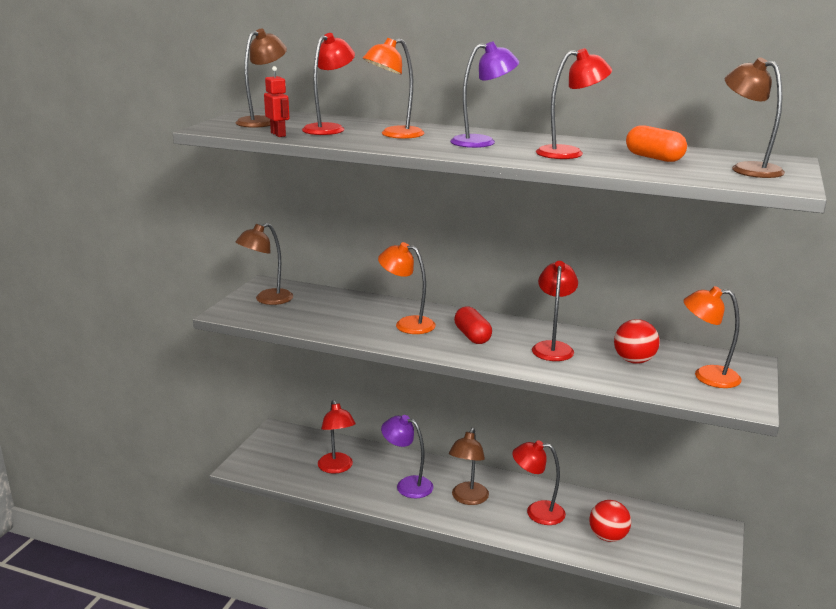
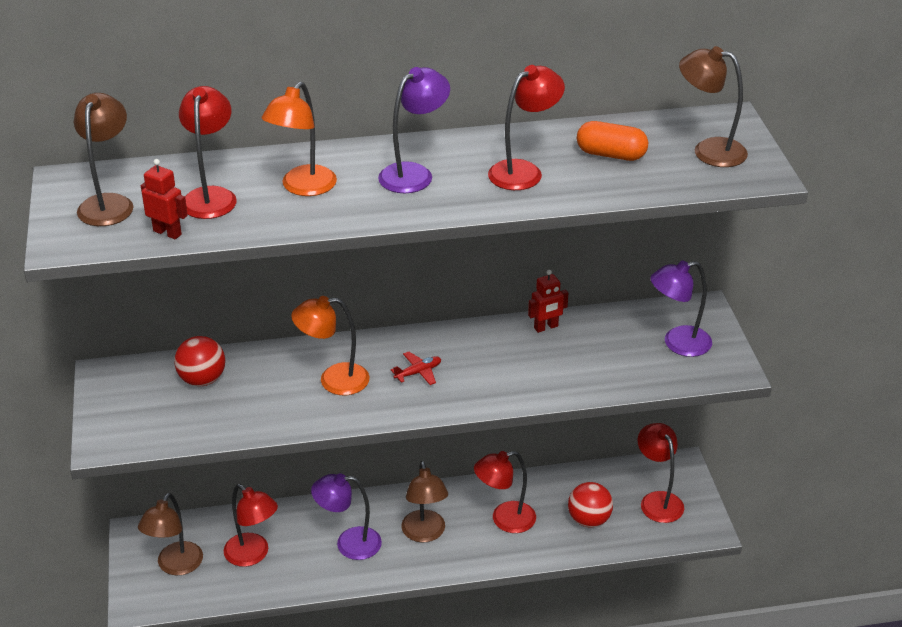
camera: 30 degrees left, 15 degrees up
brown lamp [236,223,293,305] -> brown lamp moved to [138,493,203,575]
red capsule [454,306,492,344] -> red plane [391,352,441,385]
red lamp [532,261,578,361] -> red lamp moved to [638,423,684,523]
red ball [614,319,660,364] -> red ball moved to [174,336,225,386]
orange lamp [684,286,742,388] -> purple lamp [650,261,712,357]
none -> red robot [528,270,568,333]

